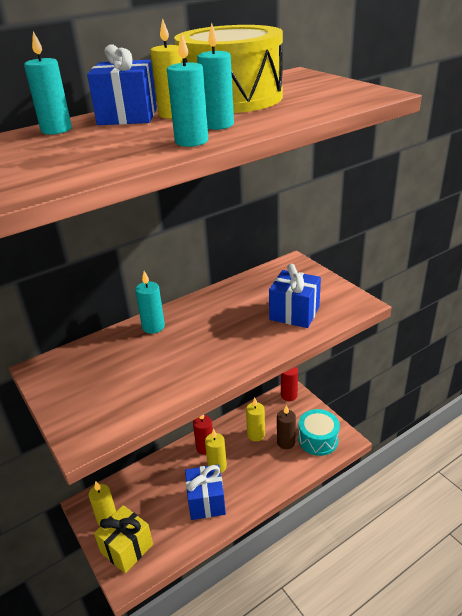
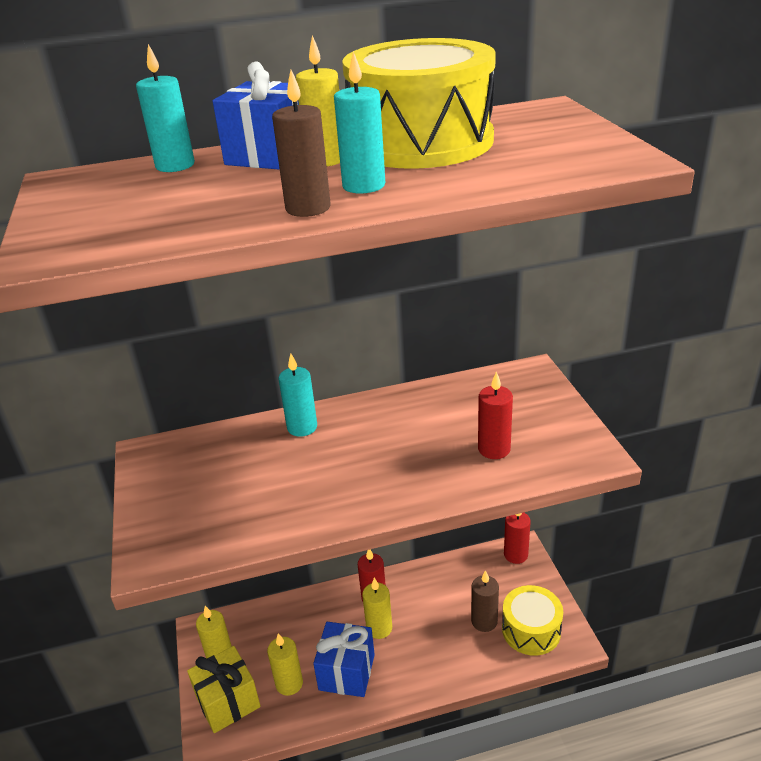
camera: 20 degrees right, 0 degrees up
turquoise candle [167,33,208,147] -> brown candle [272,70,331,217]
yellow candle [246,398,265,441] -> yellow candle moved to [267,633,303,696]
blue gift [269,264,321,328] -> red candle [478,371,513,459]
turquoise drum [298,409,340,456] -> yellow drum [502,585,563,656]

